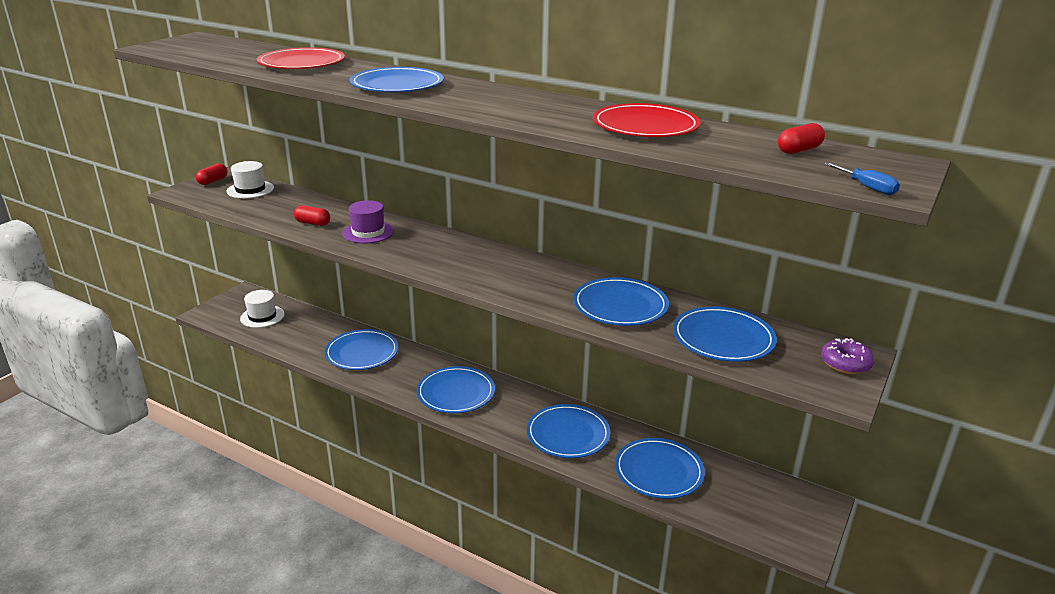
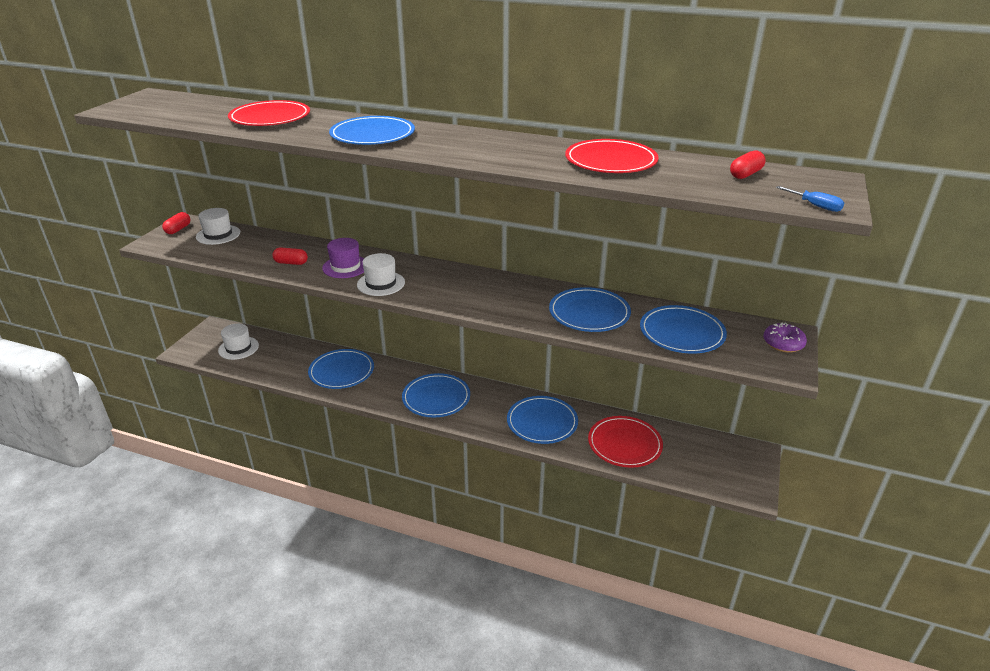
camera: 10 degrees left, 5 degrees up
blue plate [615,438,705,499] -> red plate [588,416,663,468]
none -> white hat [357,253,405,296]

